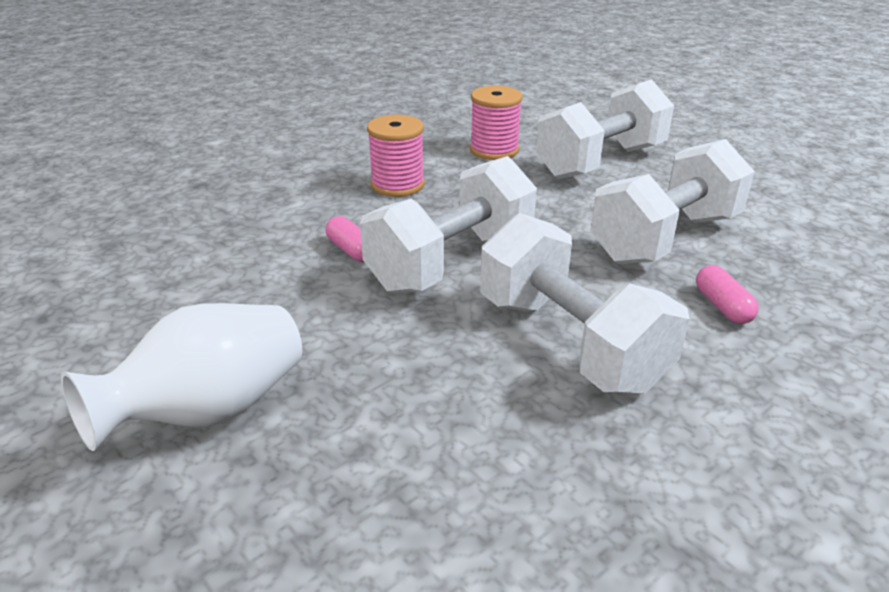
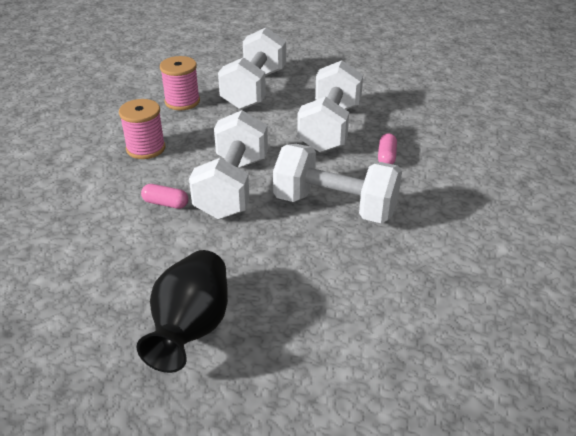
camera: 35 degrees left, 5 degrees up
white vase [61,303,302,451] -> black vase [137,250,228,373]
pink capsule [696,265,759,324] -> pink capsule turned 60 degrees clockwise [378,133,397,164]

